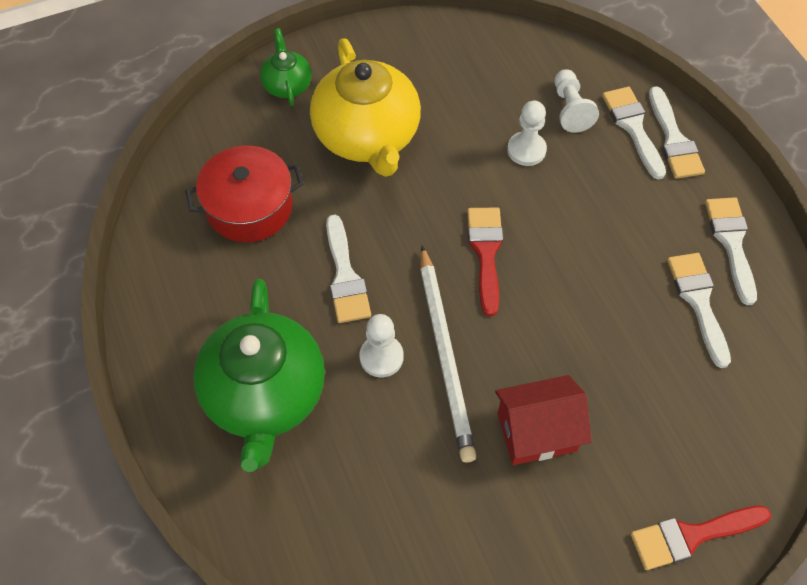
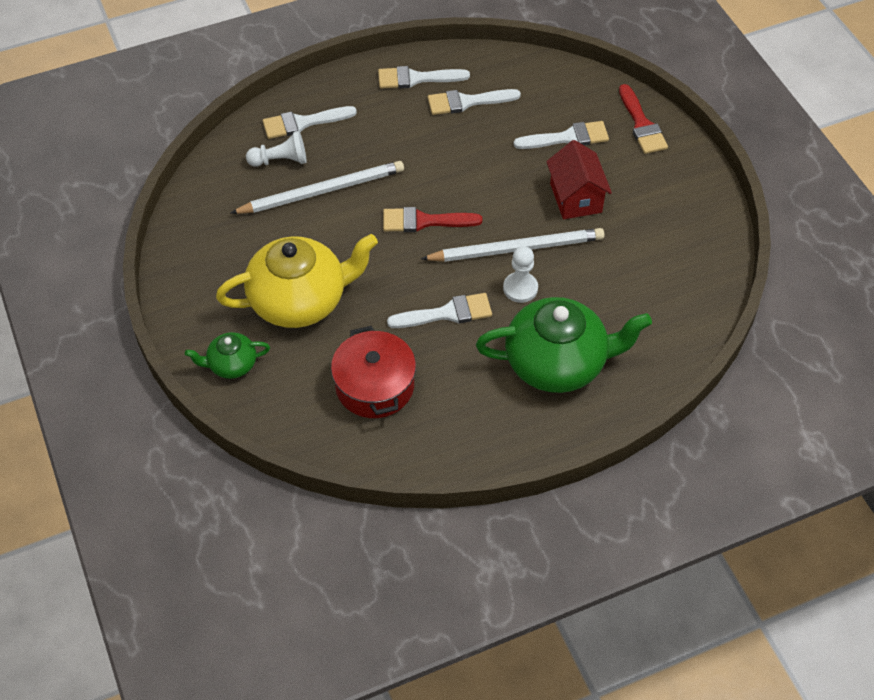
camera: 90 degrees left, 5 degrees down
white pawn [507,101,547,166] -> white pencil [230,161,404,214]
white brush [649,86,705,179] -> white brush moved to [514,121,609,149]

